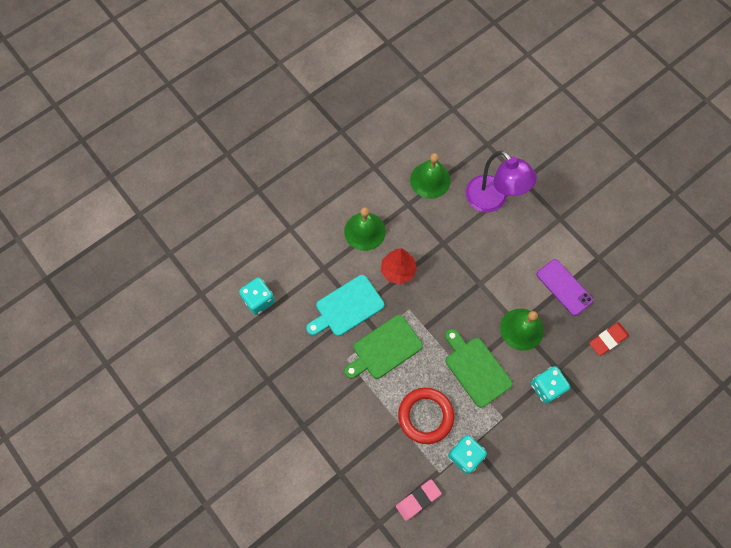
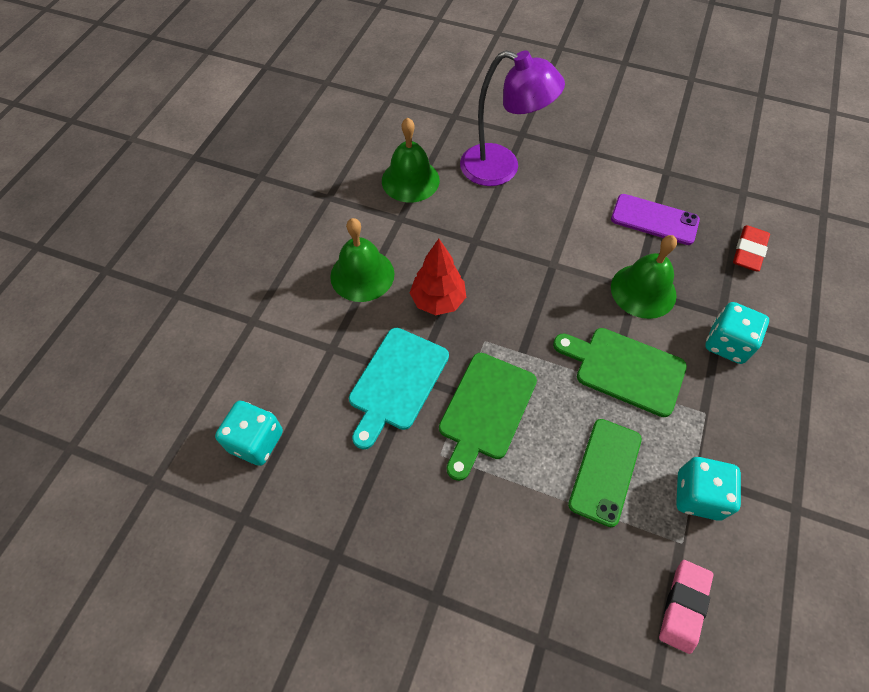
camera: 30 degrees left, 10 degrees down
red ring [398,388,454,444] -> green phone [568,419,642,527]

